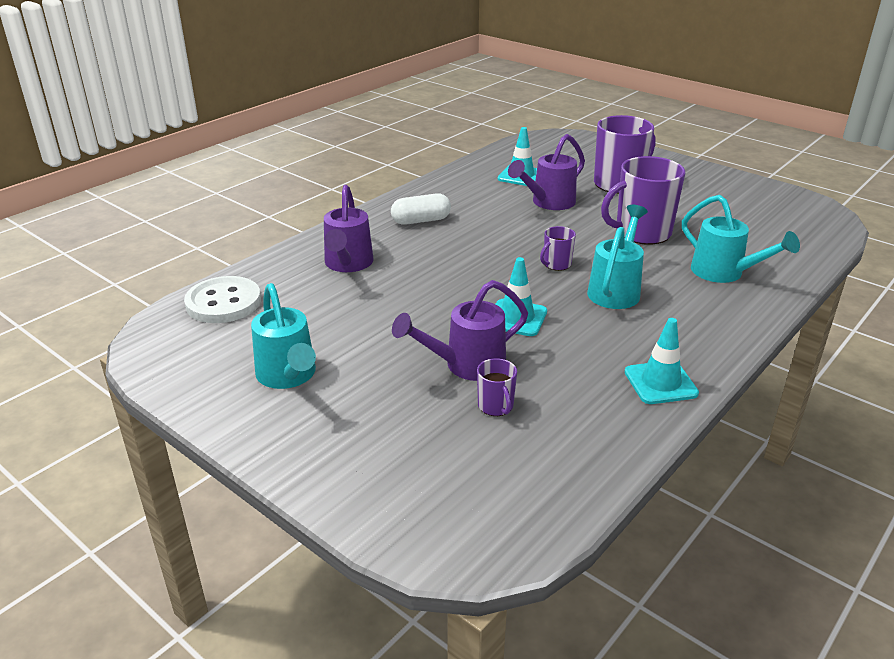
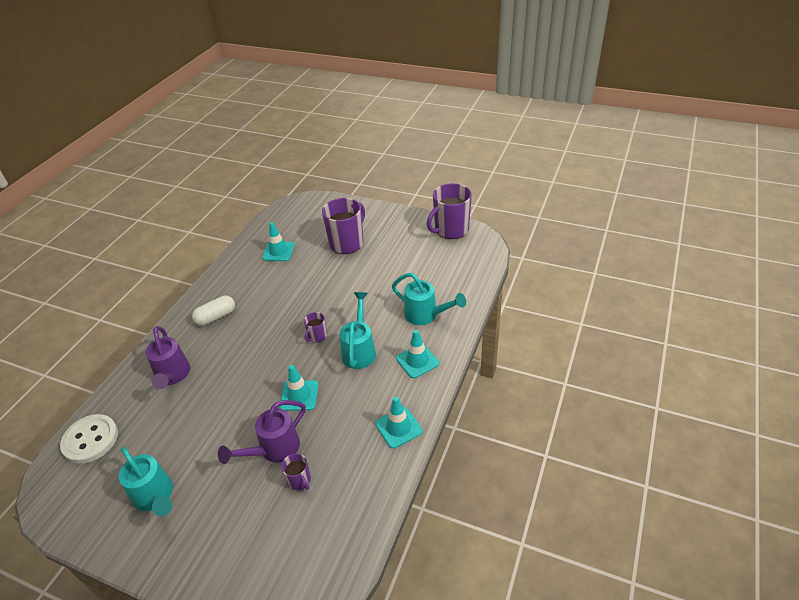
camera: 15 degrees left, 10 degrees up
purple watering can [508,134,585,210] -> none
purple mug [601,156,685,245] -> purple mug moved to [427,183,472,239]
none -> turquoise traffic cone [396,330,439,378]

